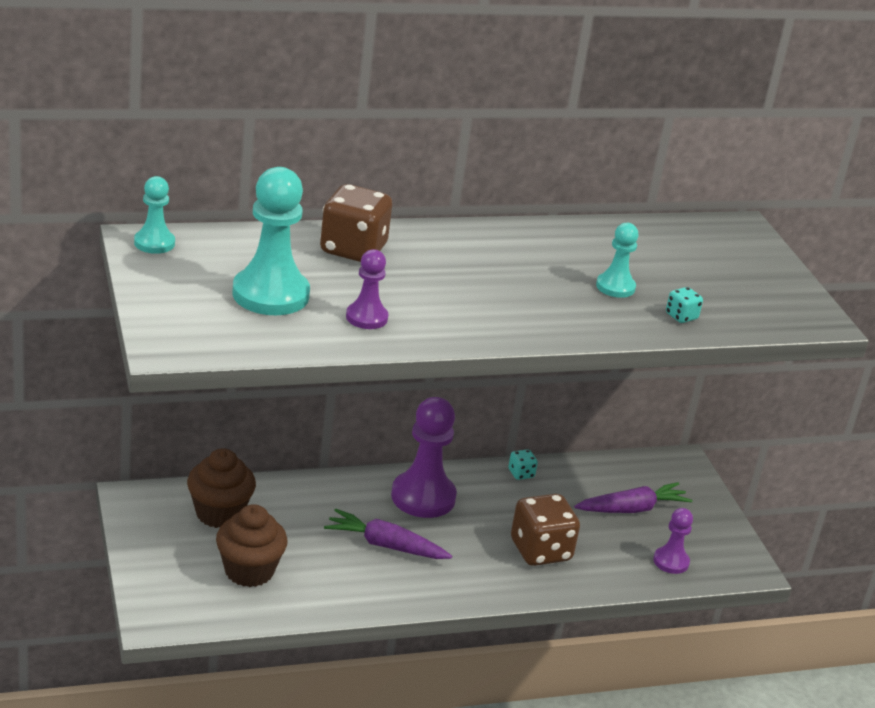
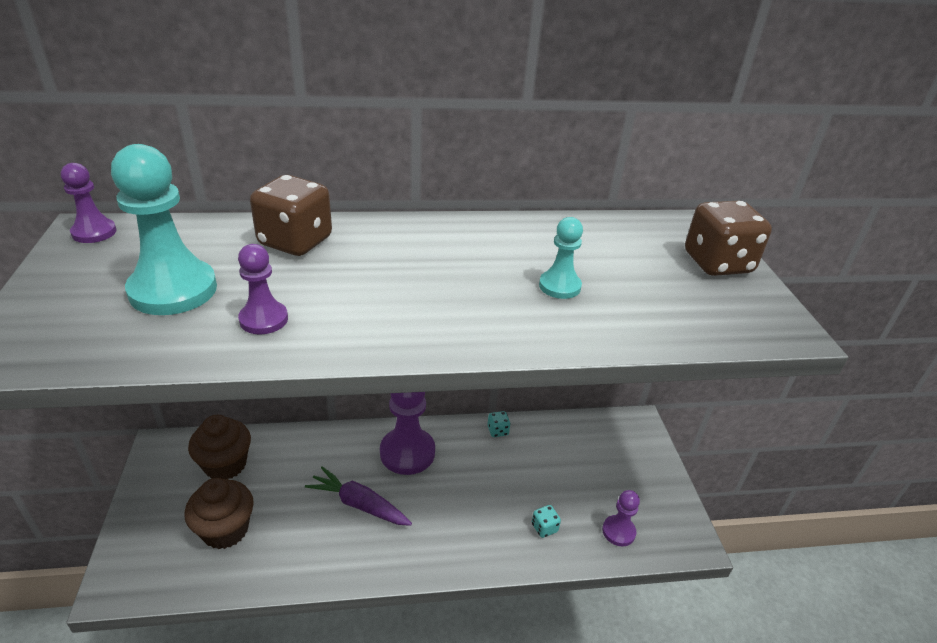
camera: 10 degrees right, 5 degrees up
turquoise pawn [134,176,175,254] -> purple pawn [61,163,117,243]
brown dice [511,494,580,566] -> brown dice moved to [685,201,772,276]
purple carrot [574,482,692,513] -> none
turquoise dice [666,287,703,323] -> turquoise dice moved to [532,505,561,538]

